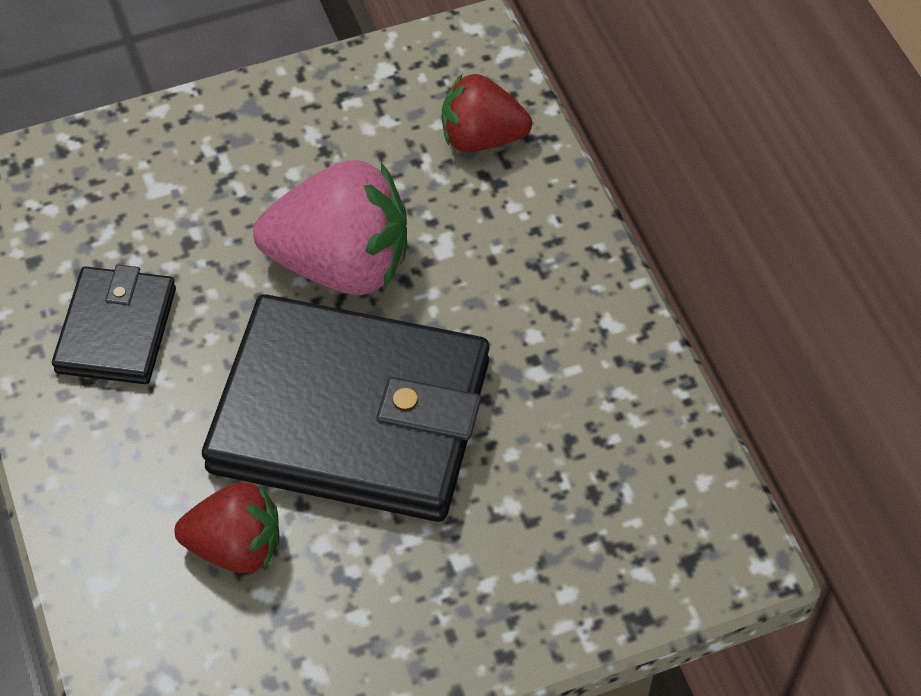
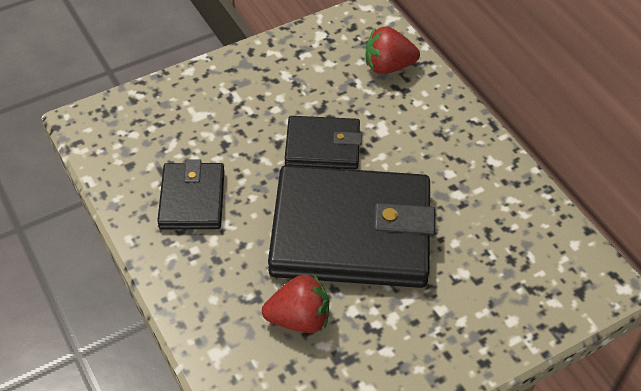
camera: 10 degrees left, 5 degrees down
pink strawberry [253,160,407,295] -> black wallet [285,116,362,169]

